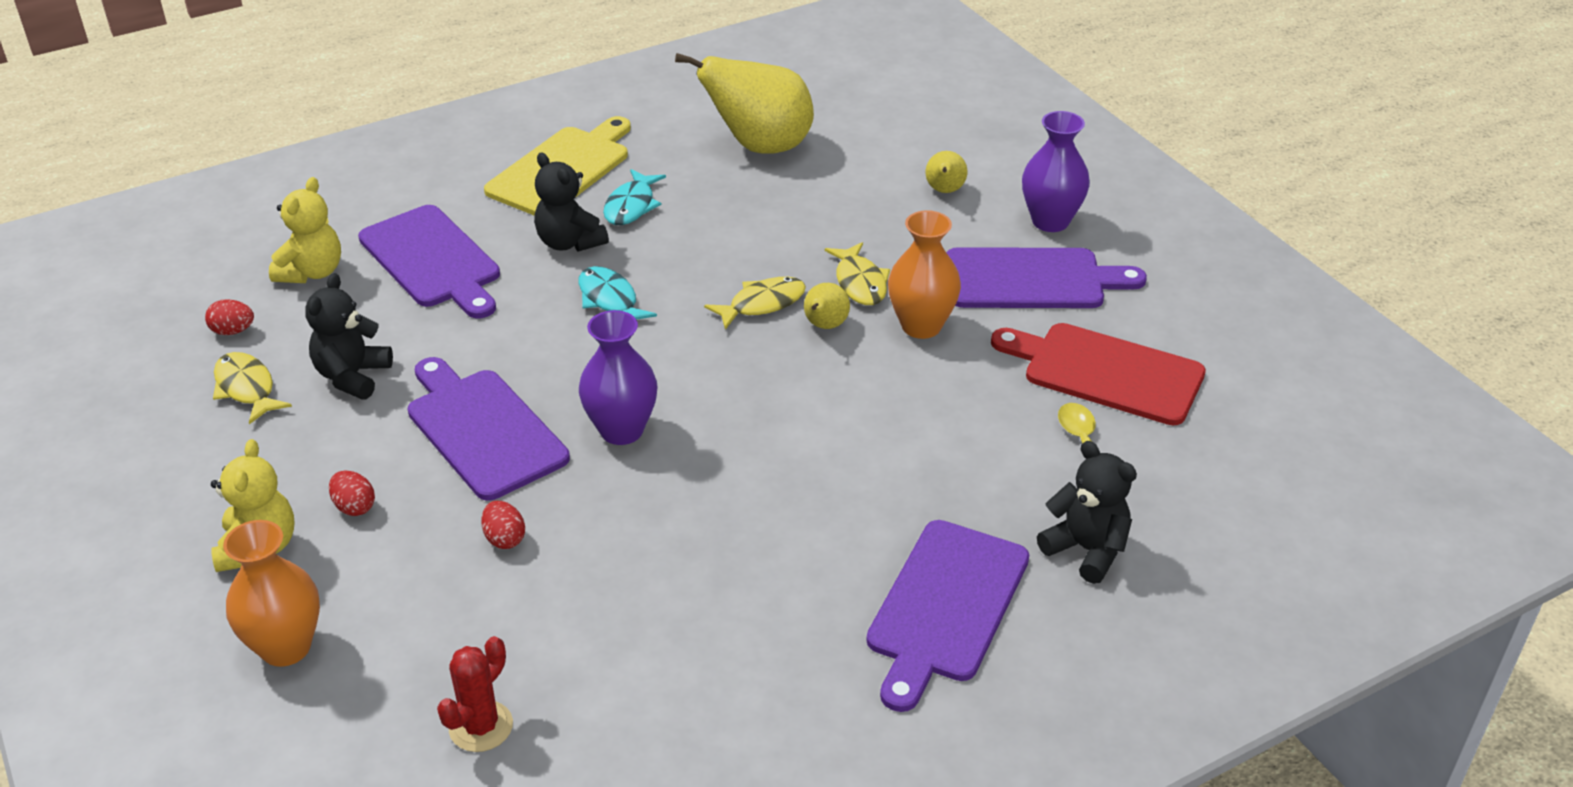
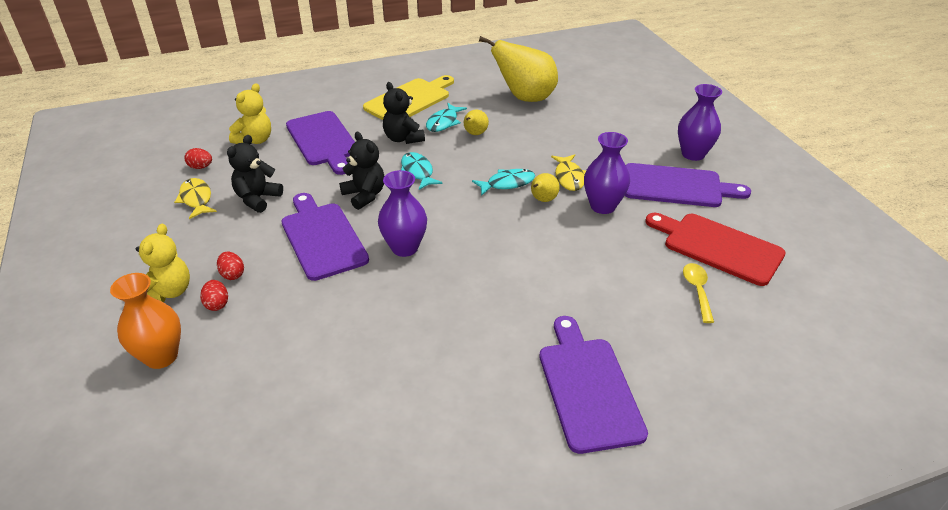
camera: 10 degrees right, 0 degrees up
red cactus [437,636,513,752] -> none
red egg [481,501,525,549] -> red egg moved to [200,280,228,311]
yellow fish [704,277,806,330] -> turquoise fish [472,169,535,196]
purple cutting board [866,520,1029,712] -> purple cutting board turned 135 degrees clockwise [539,316,648,454]
orange vase [888,210,961,339] -> purple vase [584,132,630,214]
yellow pear [926,151,967,193] -> yellow pear moved to [464,110,489,135]
black teddy bear [1037,441,1137,584] -> black teddy bear moved to [339,132,384,210]

